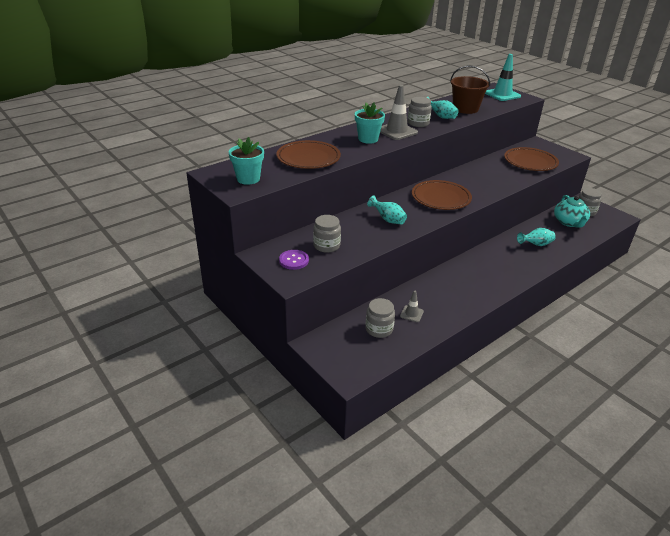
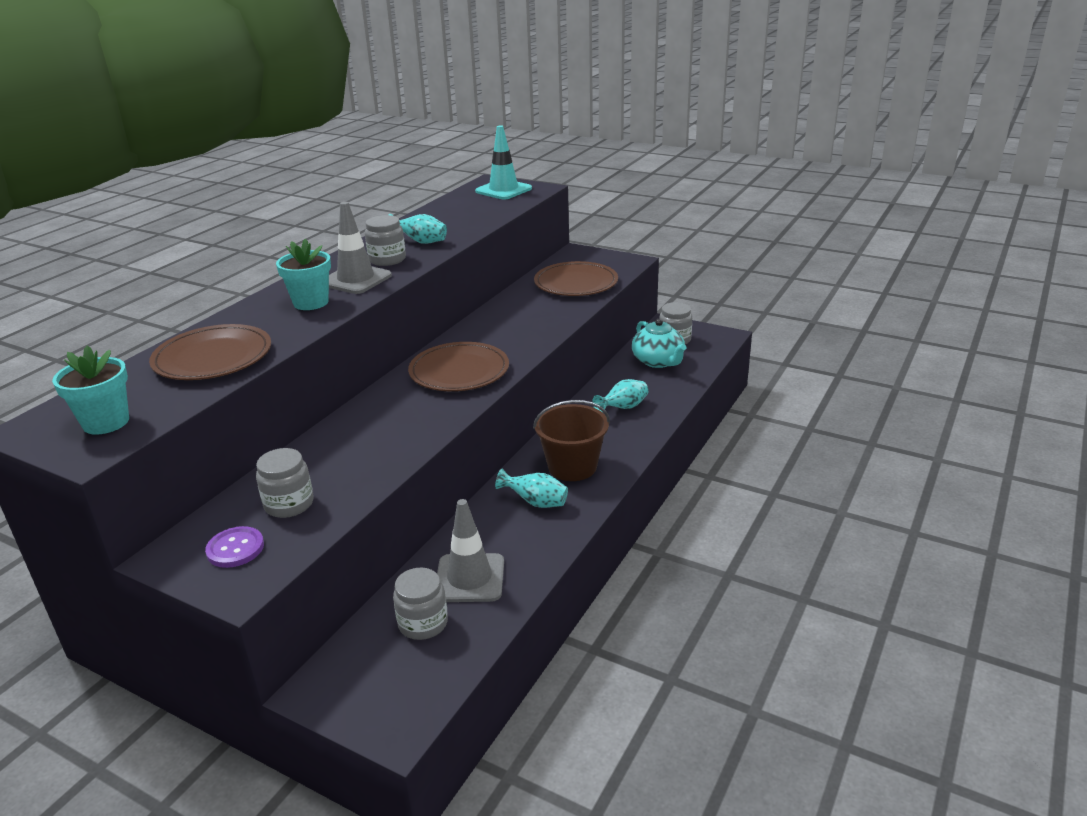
camera: 20 degrees left, 5 degrees down
turquoise vase [367,195,407,225] -> turquoise vase moved to [495,469,568,508]
grey traffic cone [400,291,424,322] -> grey traffic cone [437,499,504,602], size x1.88
brown bucket [450,66,490,114] -> brown bucket moved to [533,400,610,481]

